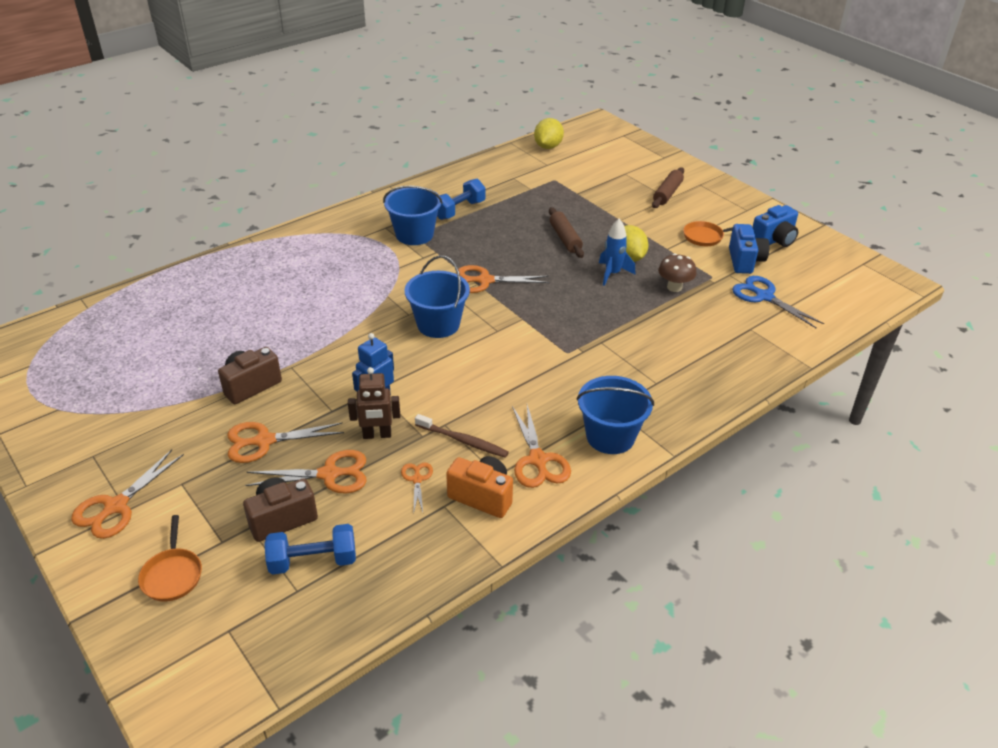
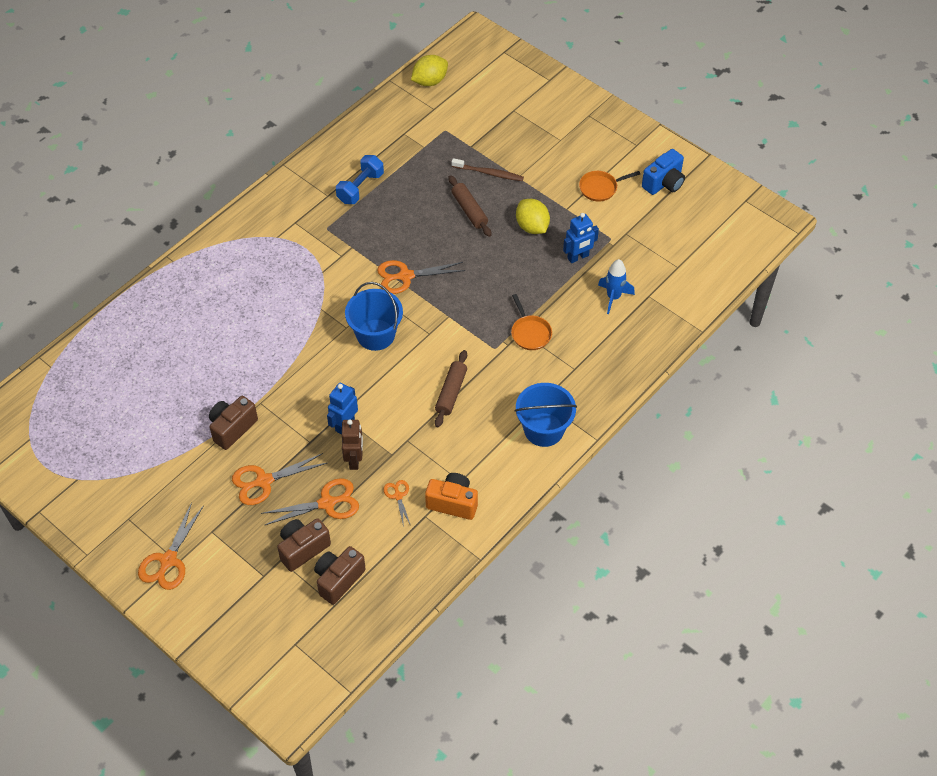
camera: 10 degrees left, 15 degrees up
orange pan [138,515,202,602] -> orange pan moved to [511,294,552,350]
blue dumbbell [264,524,356,575] -> brown camera [314,546,366,605]
brown robot [348,367,400,439] -> brown robot turned 75 degrees counterclockwise [342,420,363,470]
blue bucket [383,186,443,245] -> none
brown toothbrush [415,414,509,458] -> brown toothbrush moved to [451,158,524,181]
orange scissors [512,405,571,488] -> none
yellow lemon [534,118,564,149] -> yellow lemon turned 45 degrees clockwise [411,55,448,86]
blue rocket [599,219,635,286] -> blue rocket moved to [598,259,635,314]
brown rolling pin [652,167,684,208] -> brown rolling pin moved to [435,350,467,427]
brown mushroom [658,253,697,292] -> blue robot [563,213,599,263]
blue camera [729,224,769,274] -> none
blue scissors [732,276,824,329] -> none

